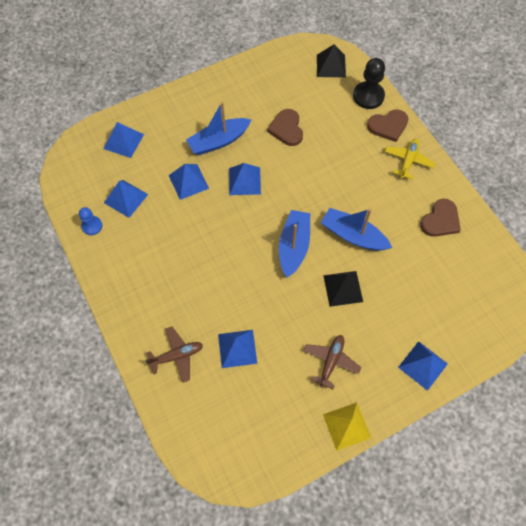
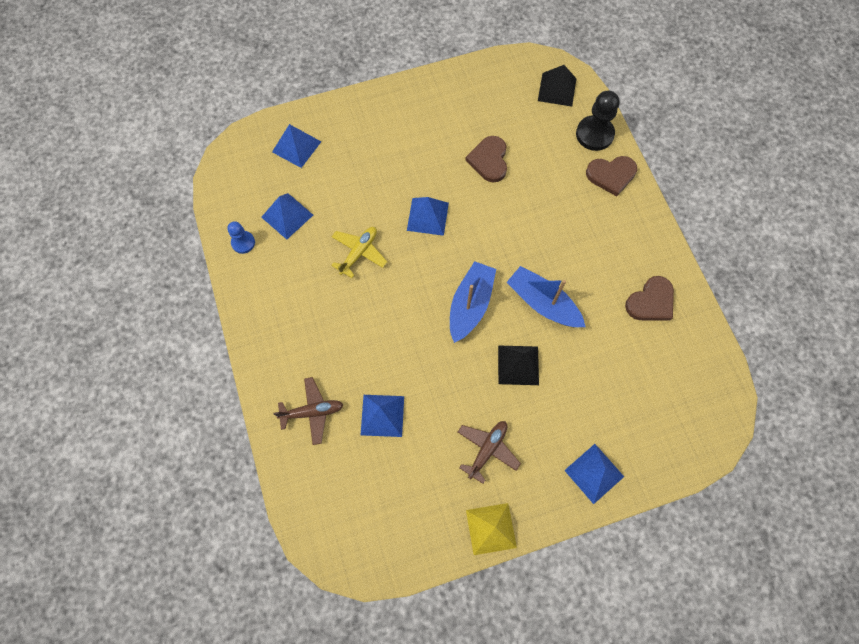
camera: 10 degrees right, 5 degrees up
blue pyramid [169,164,209,200] -> none
blue boat [186,102,251,155] -> none
yellow plane [385,139,435,180] -> yellow plane moved to [331,227,387,278]

